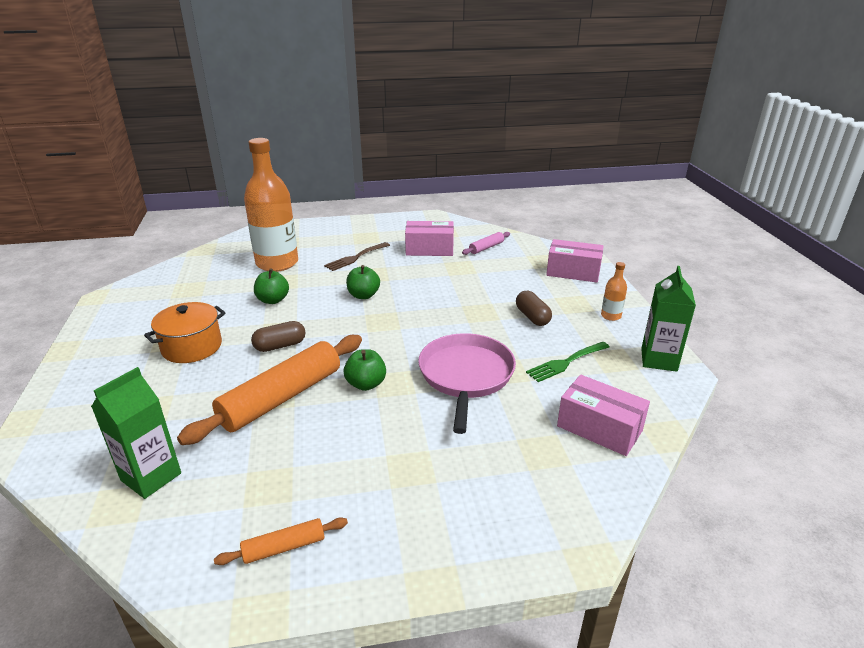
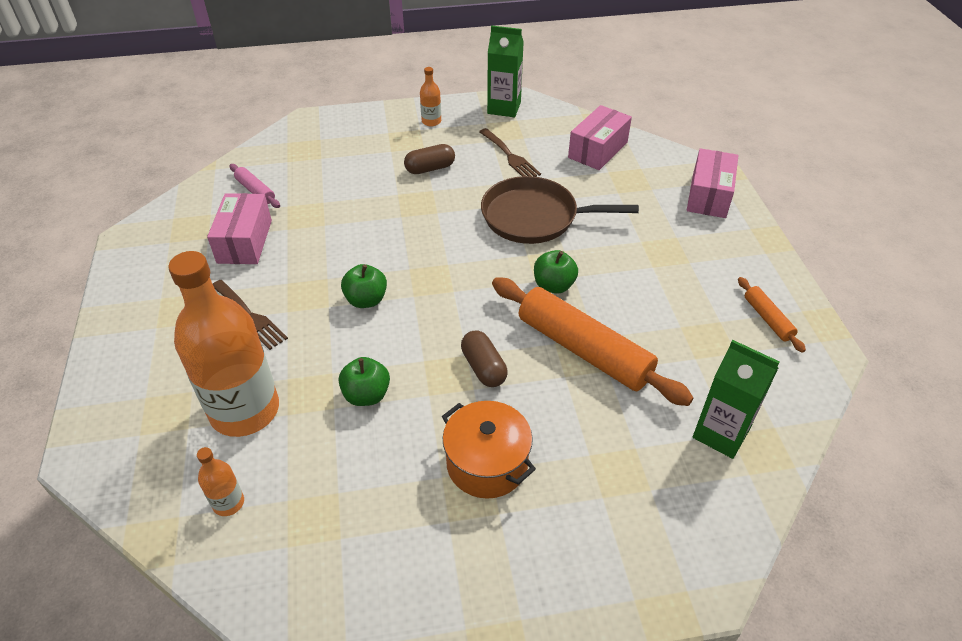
camera: 90 degrees left, 15 degrees up
pink pan [418,333,516,434] -> brown pan [481,176,639,244]
green fork [526,342,609,382] -> brown fork [479,128,541,177]
pink box [546,239,604,283] -> pink box moved to [687,148,738,218]
none -> orange bottle [197,447,244,516]

